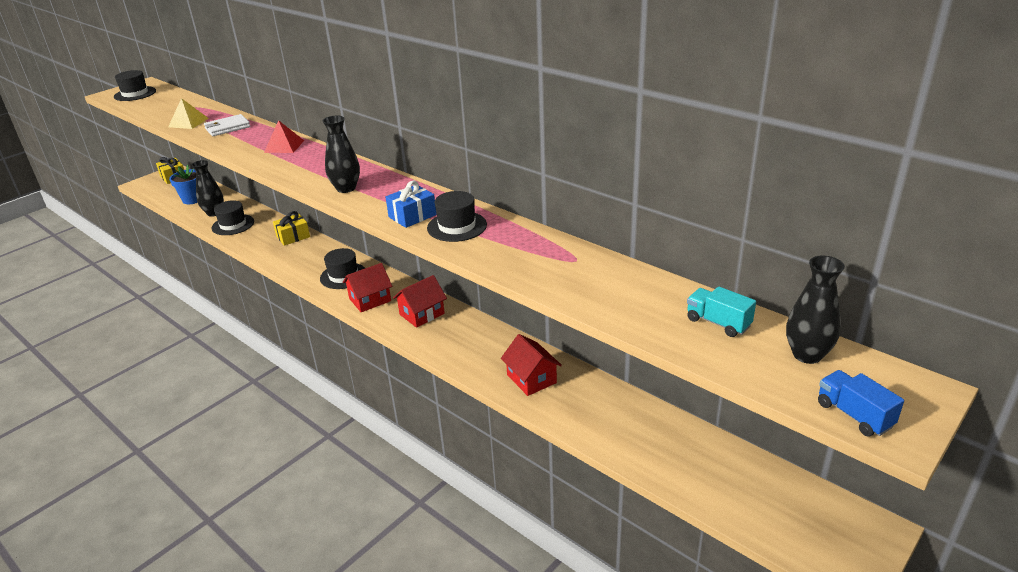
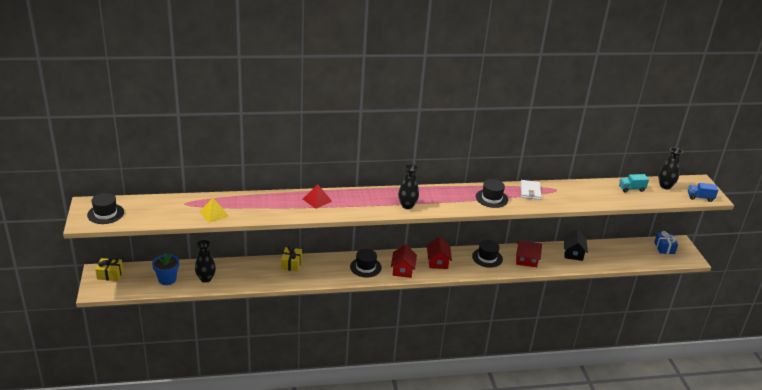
camera: 55 degrees left, 0 degrees up
white wallet [204,114,250,136] -> white wallet moved to [521,180,541,200]
black hat [212,200,254,235] -> black hat moved to [472,240,503,268]
blue gift [386,181,437,228] -> blue gift moved to [654,231,678,254]
none -> black house [564,229,588,261]

